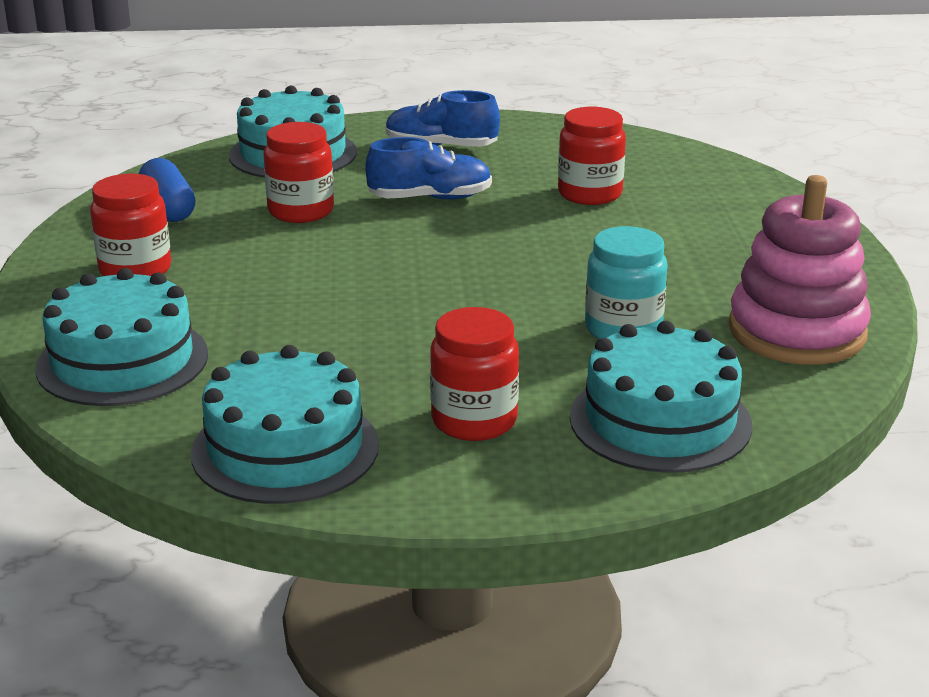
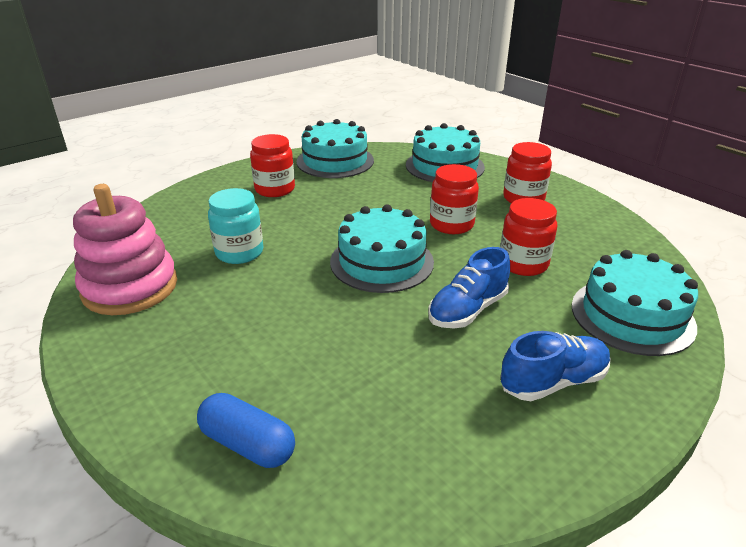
camera: 145 degrees right, 5 degrees up
blue capsule [139,158,195,222] -> blue capsule moved to [197,393,295,468]
red jar [558,107,626,205] -> red jar moved to [430,164,479,234]
turquoise cake [570,321,752,473] -> turquoise cake moved to [330,205,434,293]

